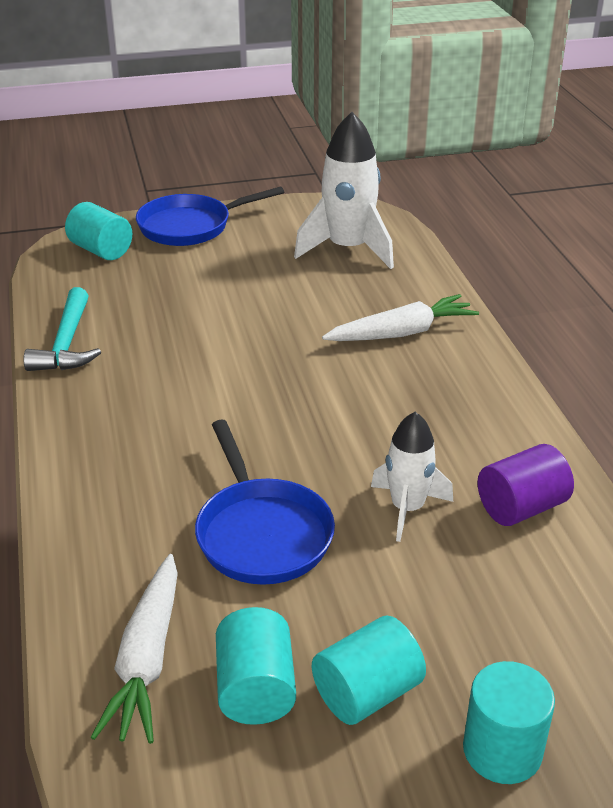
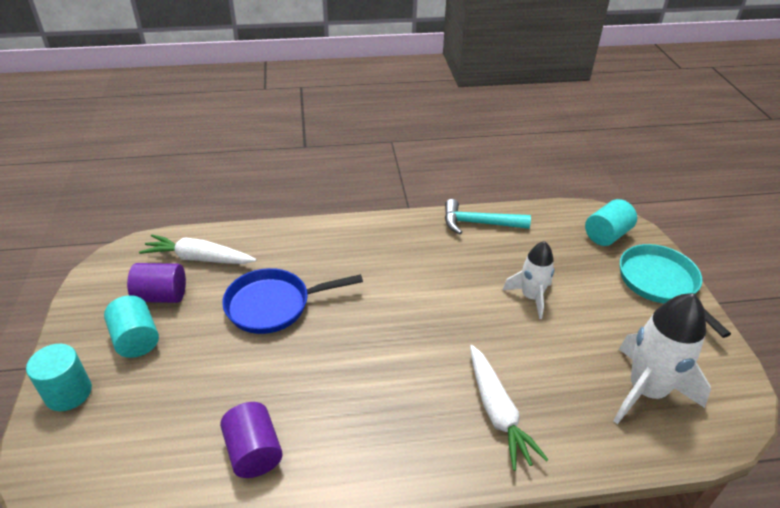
camera: 95 degrees right, 5 degrees up
blue pan [136,187,284,246] -> turquoise pan [620,244,731,338]
turquoise cylinder [216,607,296,725] -> purple cylinder [127,263,186,303]
white rocket [371,412,453,542] -> white rocket moved to [503,241,554,319]

